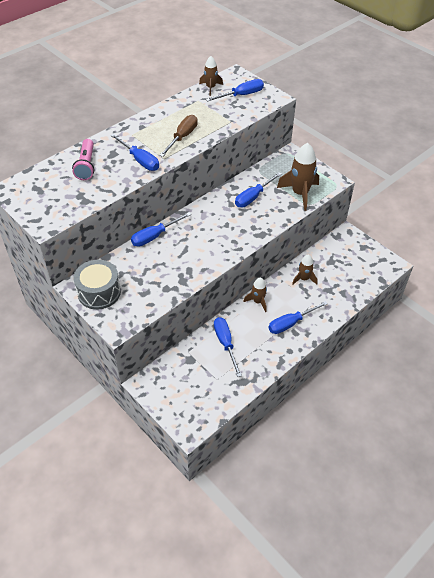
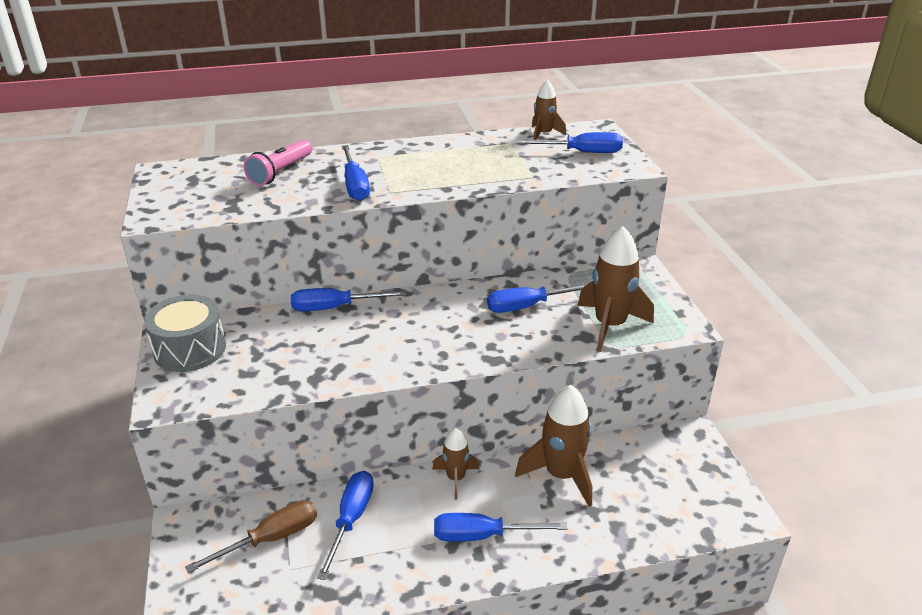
camera: 30 degrees right, 15 degrees down
brown screwdriver [159,115,198,157] -> brown screwdriver moved to [185,500,317,573]
brown rocket [292,254,317,285] -> brown rocket [515,385,592,507], size x1.73

